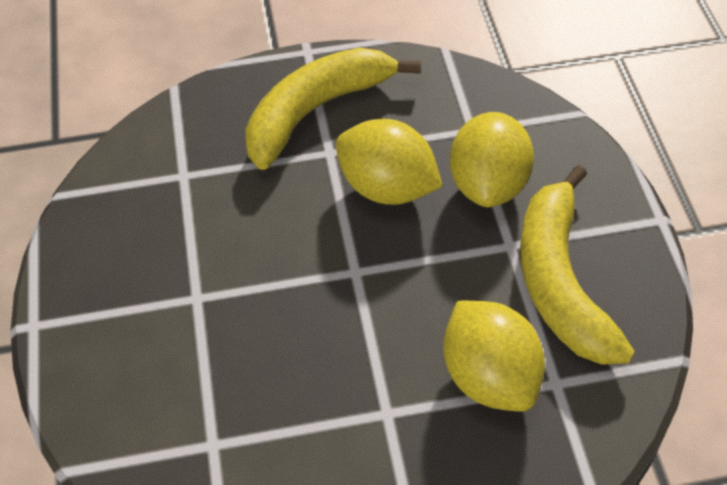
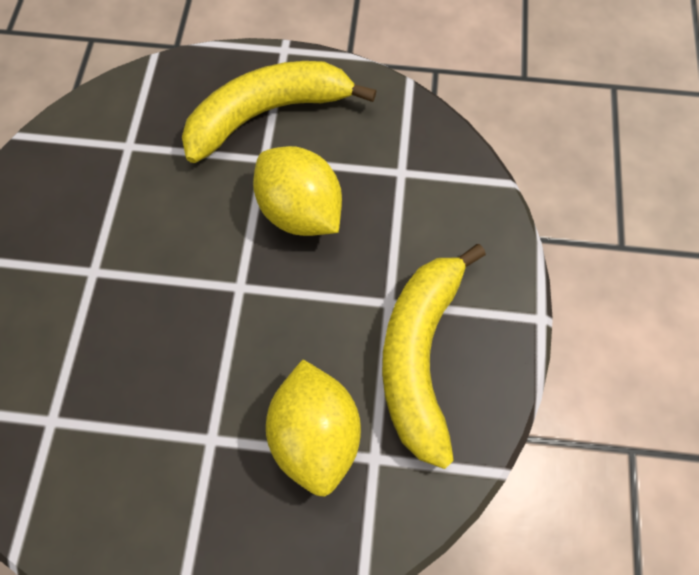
camera: 15 degrees right, 15 degrees up
yellow lemon [450,112,534,207] -> none

